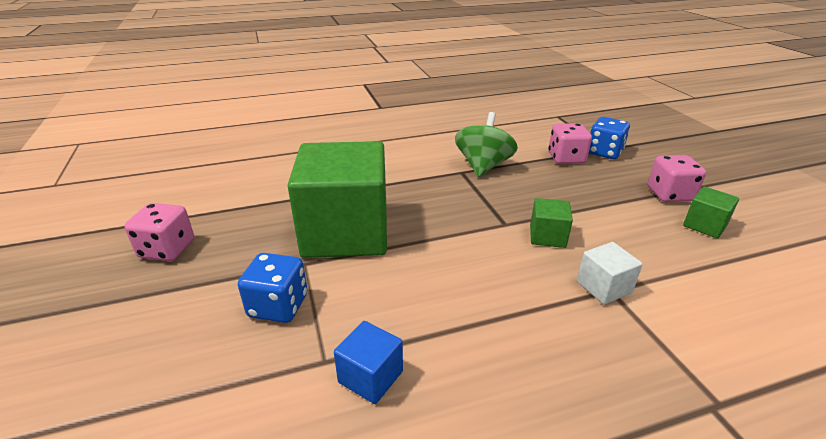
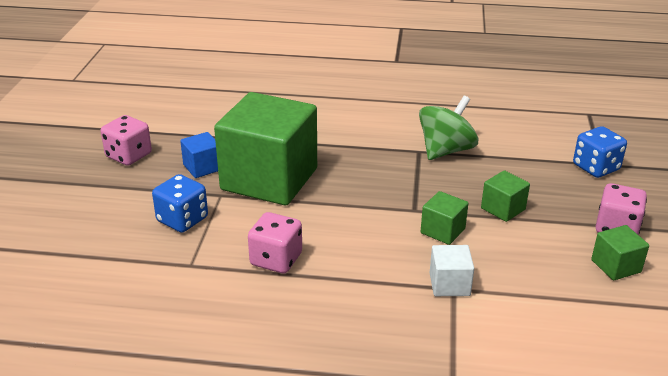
camera: 25 degrees right, 0 degrees up
blue cube [334,321,403,404] -> blue cube moved to [180,132,218,178]
pink dice [548,123,592,164] -> pink dice moved to [248,212,302,273]
none -> green cube [481,170,530,222]

